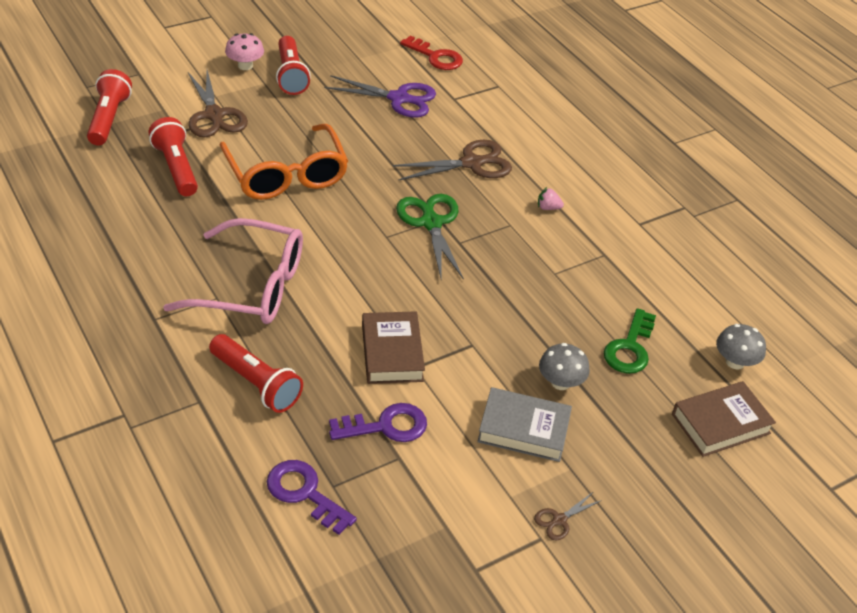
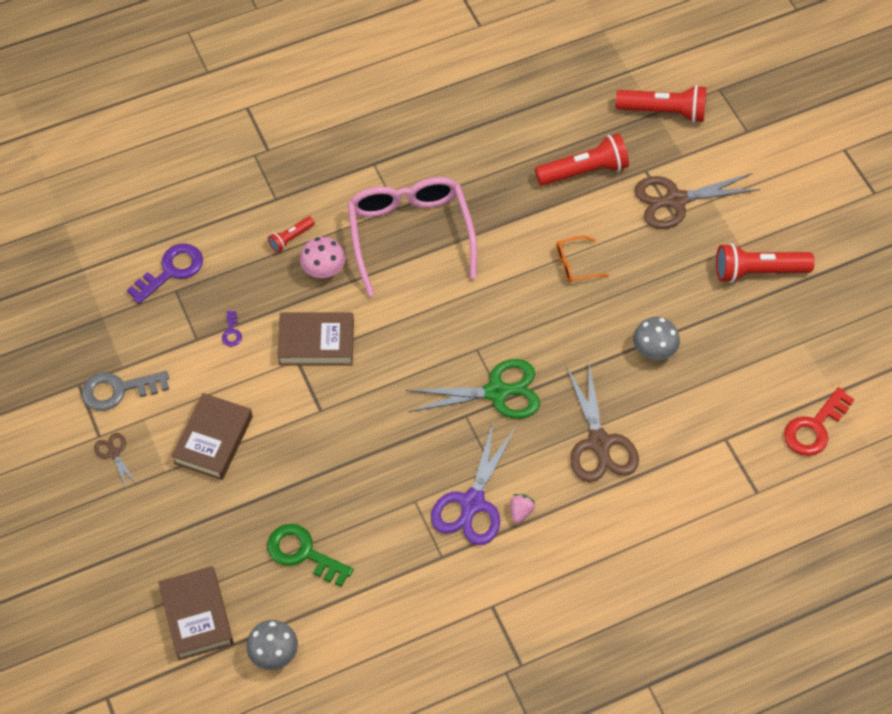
camera: 100 degrees right, 15 degrees up
pink glasses [163,218,303,324] -> pink glasses turned 150 degrees clockwise [347,177,477,297]
red flashlight [209,334,303,413] -> red flashlight [268,216,315,253], size x0.53
orange glasses [220,124,348,200] -> orange glasses [556,235,609,283], size x0.41
pink mushroom [225,33,264,70] -> pink mushroom moved to [300,237,345,278]
purple scissors [324,75,436,117] -> purple scissors moved to [431,423,516,545]
purple key [329,403,427,442] -> purple key [222,311,242,346], size x0.48
grey book [477,387,572,462] -> brown book [171,393,253,480]
grey mushroom [539,343,590,390] -> grey mushroom moved to [633,317,680,360]
none -> grey key [82,371,169,411]

